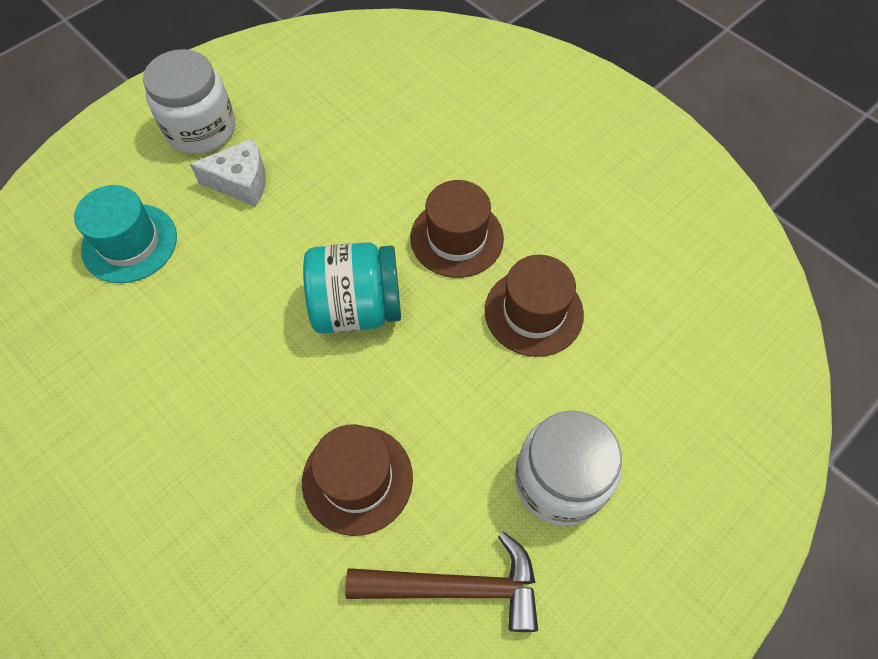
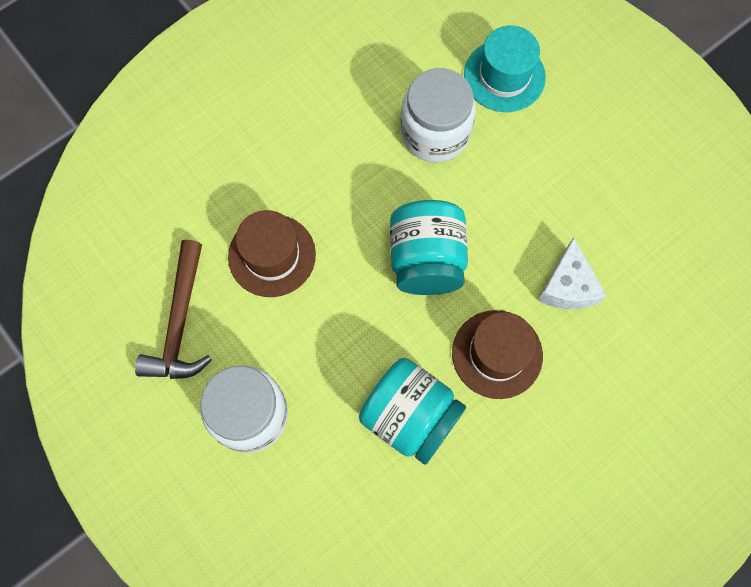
camera: 95 degrees right, 10 degrees up
white jar [143,49,235,154] -> white jar moved to [401,68,476,162]
white cheese [190,138,266,207] -> white cheese moved to [537,237,606,309]
brown hat [485,255,584,357] -> turquoise jar [359,358,466,465]

